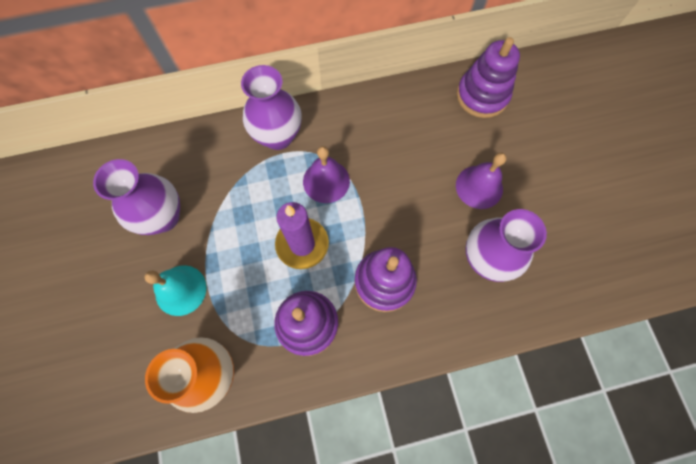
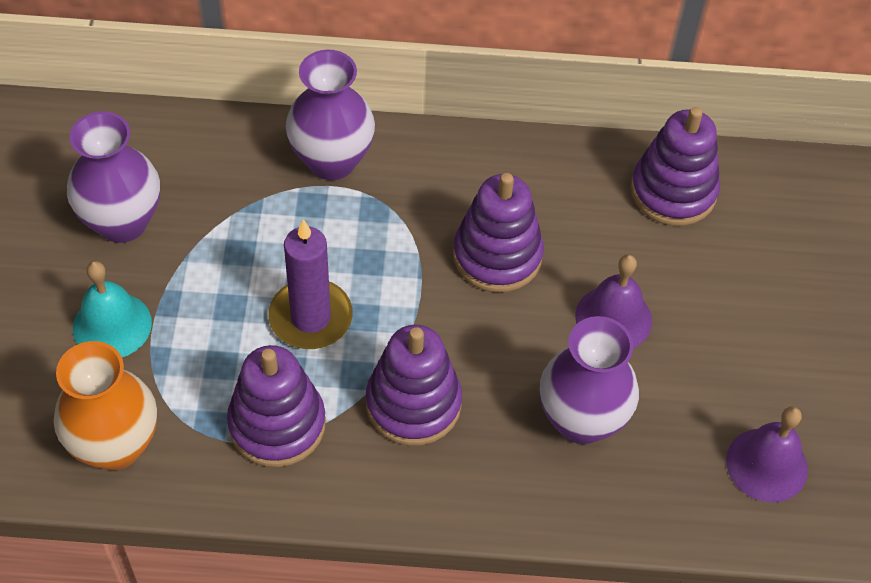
camera: 15 degrees right, 15 degrees down
purple bell [303,146,350,203] -> purple bell moved to [726,406,808,503]
none -> purple stacking toy [453,173,544,292]

